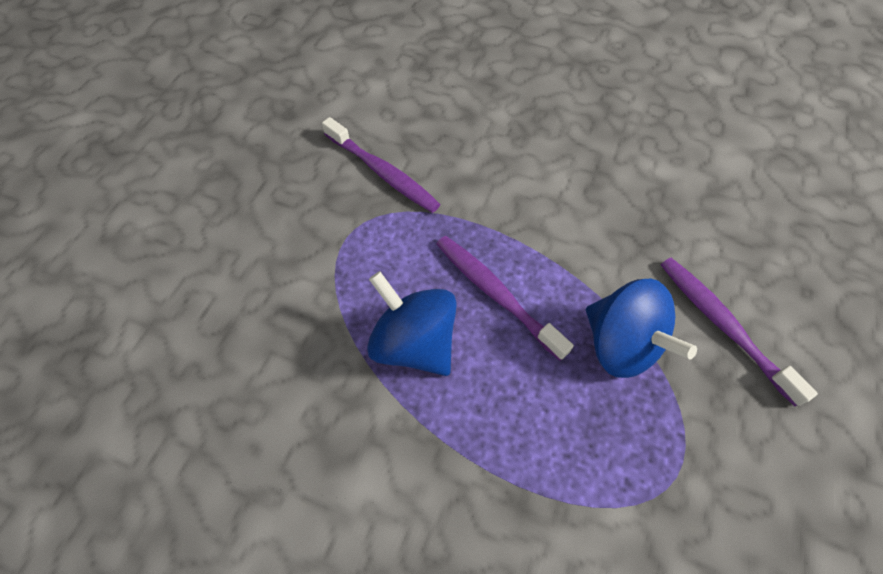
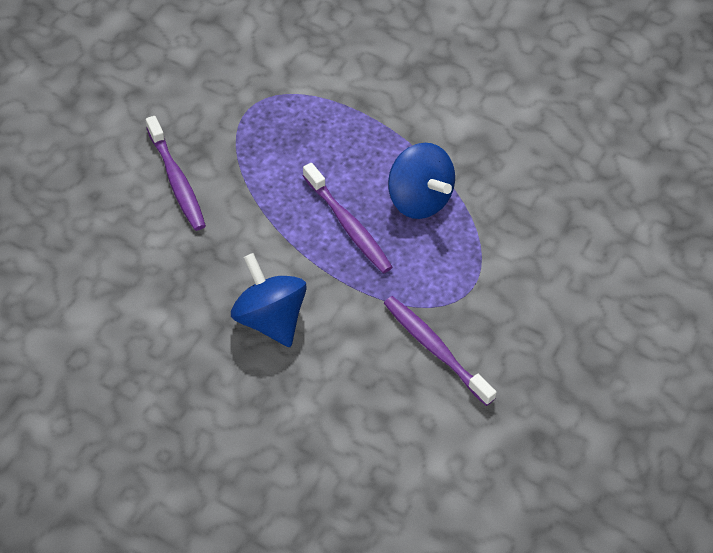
camera: 175 degrees left, 5 degrees down
blue spinning top [586,278,697,378] -> blue spinning top moved to [231,253,307,347]

